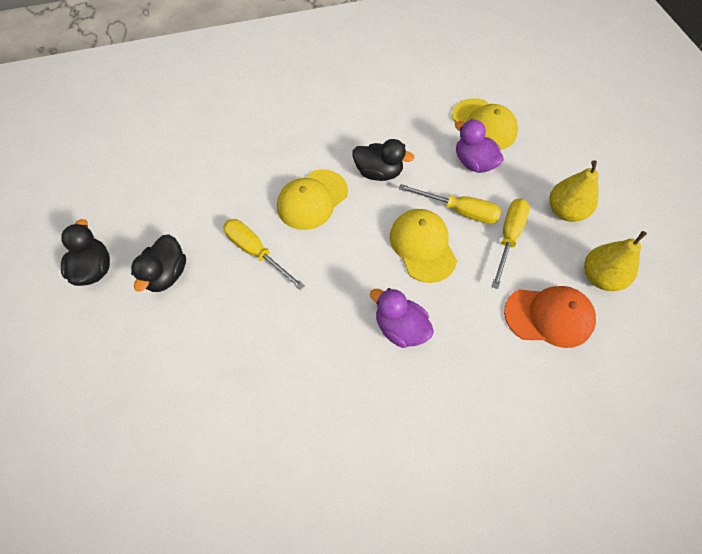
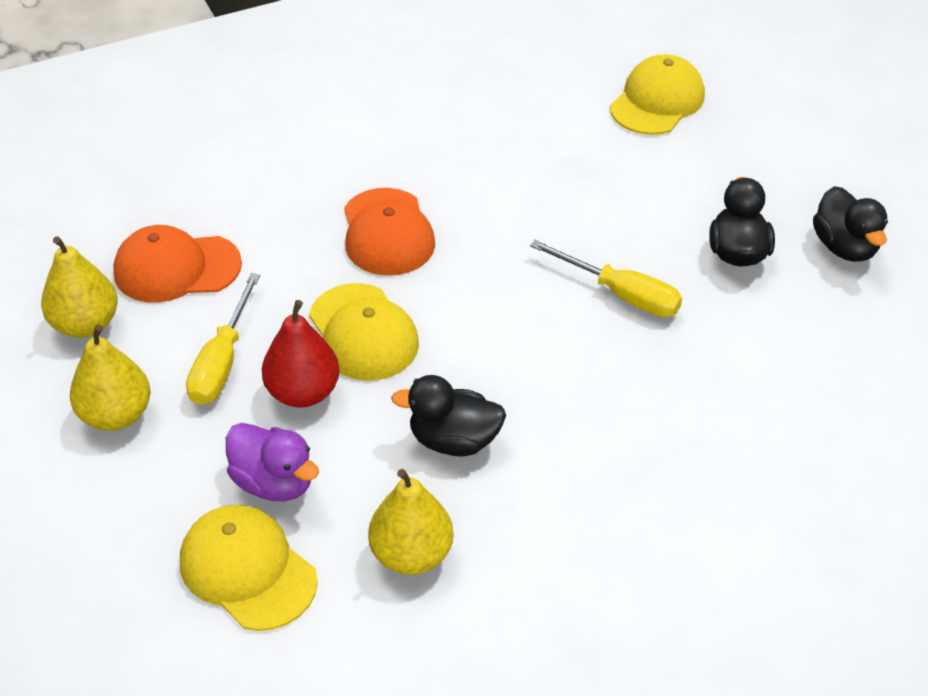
camera: 170 degrees right, 15 degrees down
yellow cap [277,169,348,230] -> yellow cap moved to [610,55,705,135]
purple duck [370,288,434,348] -> orange cap [344,188,435,276]
yellow screwdriver [399,184,501,224] -> red pear [262,300,340,408]
none -> yellow pear [368,469,453,575]

